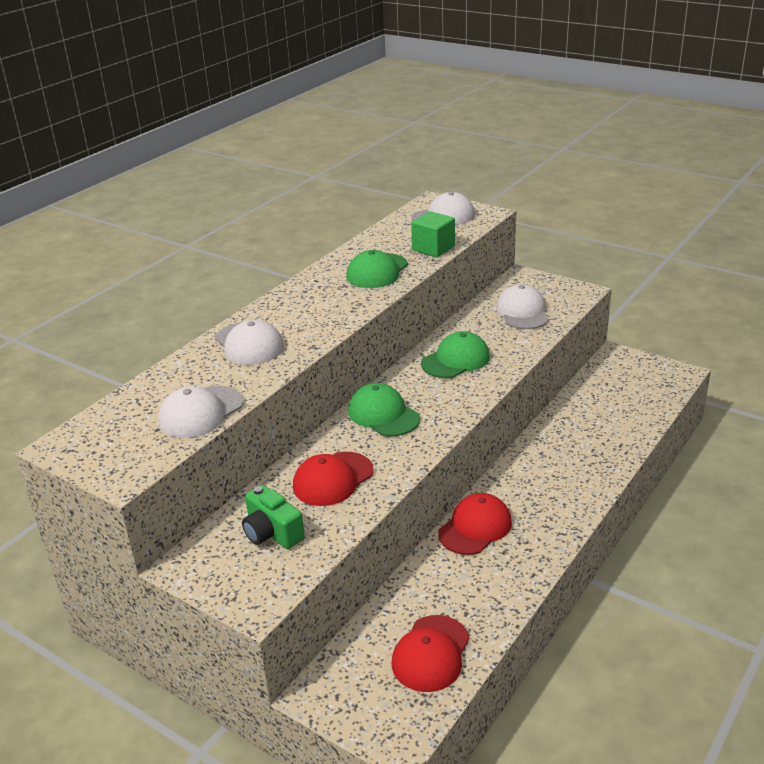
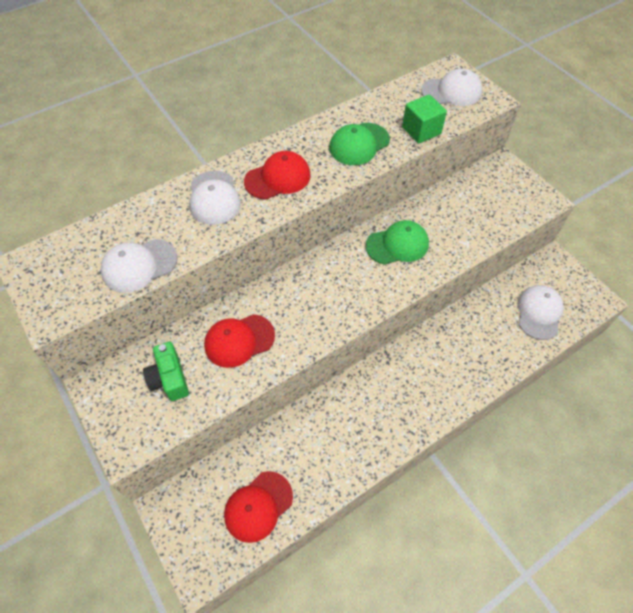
camera: 20 degrees right, 25 degrees up
green cap [348,383,420,437] -> none
red cap [438,493,512,555] -> red cap moved to [244,151,311,200]
white cap [496,284,549,329] -> white cap moved to [517,285,564,340]

